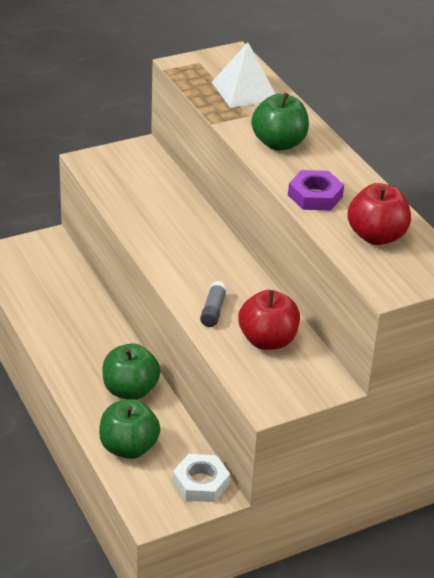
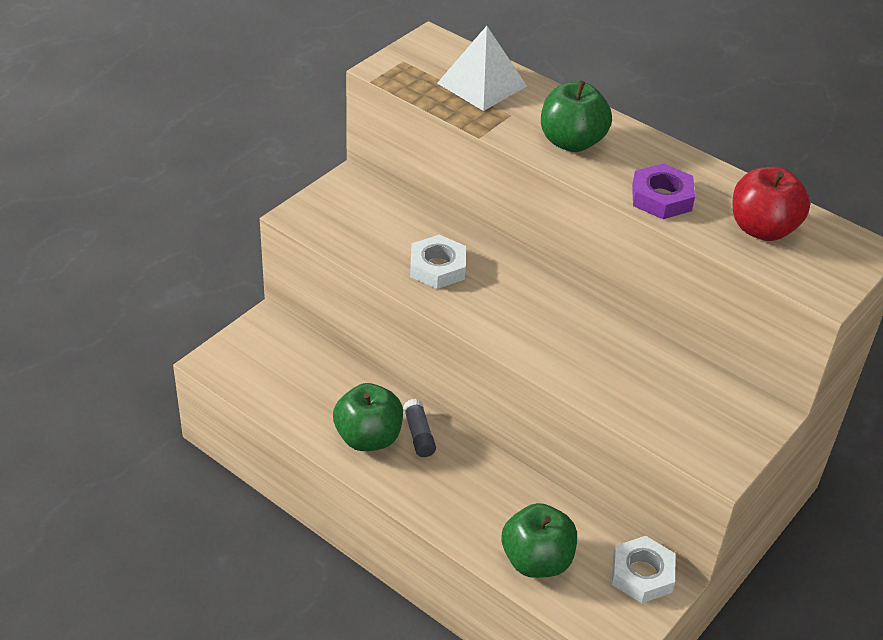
camera: 25 degrees left, 5 degrees up
green apple [102,343,161,400] -> green apple moved to [333,383,403,451]
grey glue stick [200,281,227,327] -> grey glue stick moved to [403,399,436,457]
red apple [238,290,300,350] -> none
none -> white nut [410,235,466,289]

